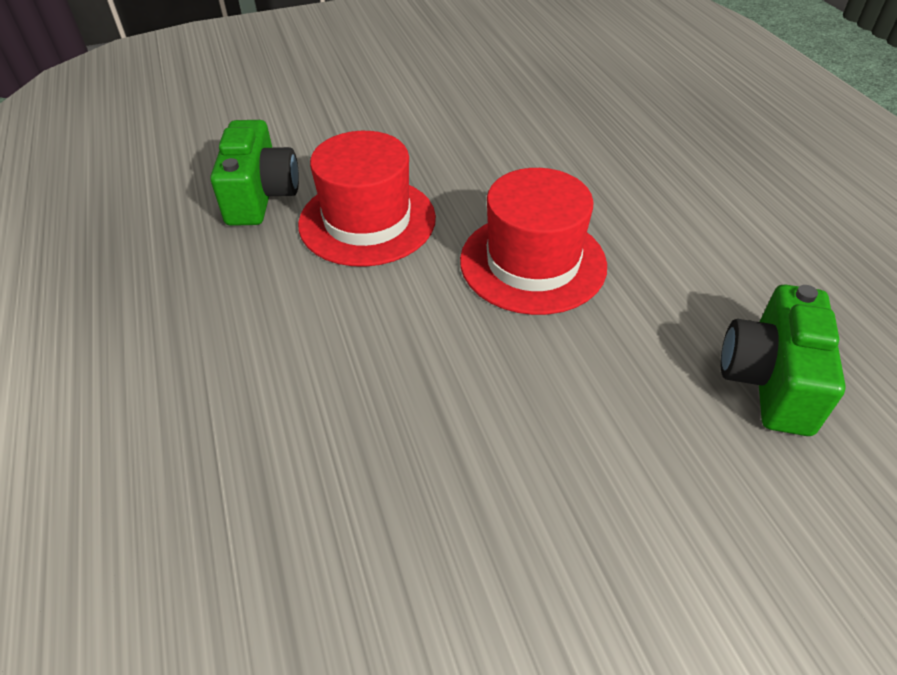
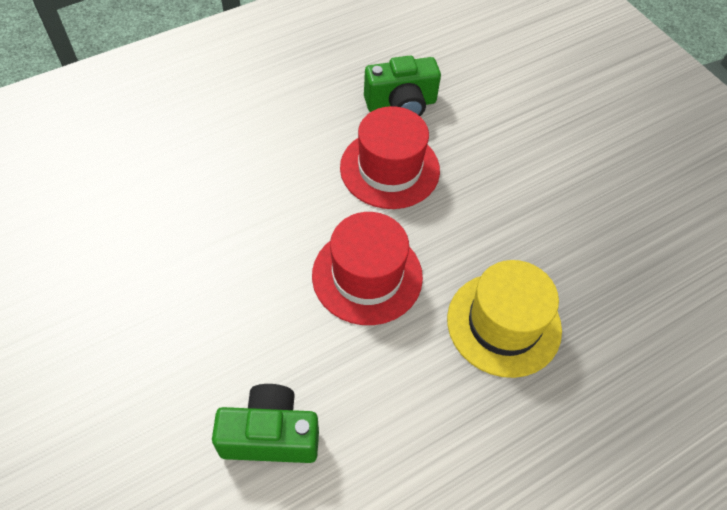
camera: 75 degrees right, 10 degrees up
none -> yellow hat [447,260,562,378]

